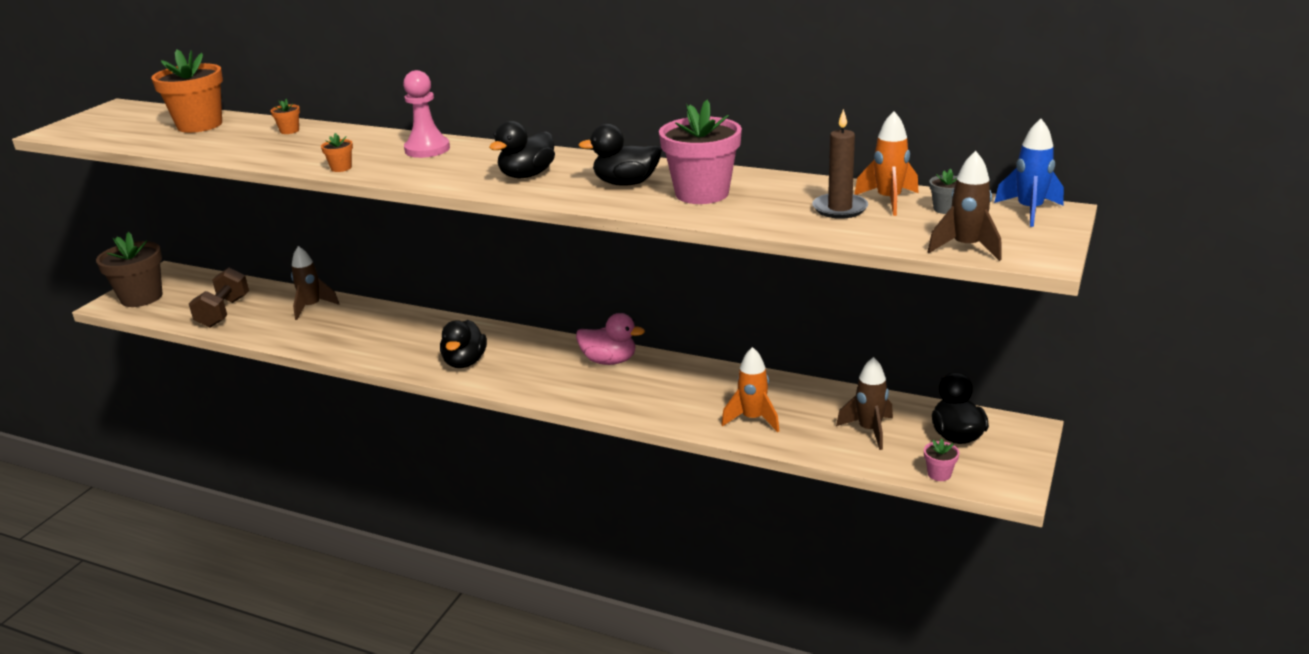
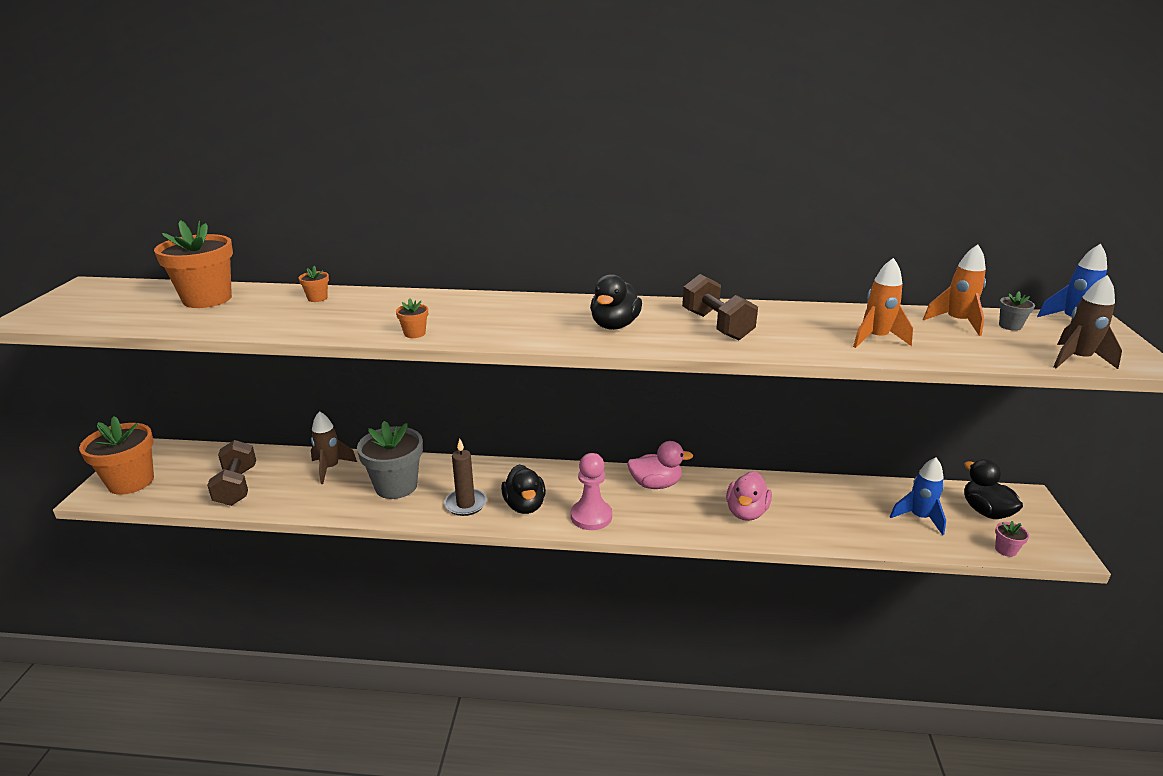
camera: 20 degrees left, 0 degrees up
brown flower pot [96,232,163,307] -> orange flower pot [79,416,154,495]
pink pawn [403,70,450,158] -> pink pawn moved to [571,453,612,530]
black duck [578,124,662,186] -> brown dumbbell [682,274,758,340]
pink flower pot [659,100,742,204] -> none
orange rocket [721,347,780,432] -> orange rocket moved to [853,258,913,348]
brown candle [812,109,868,219] -> brown candle moved to [444,439,487,516]
brown rocket [836,357,893,450] -> blue rocket [890,457,946,535]
none -> grey flower pot [357,421,423,499]
none -> pink duck [726,471,772,521]

